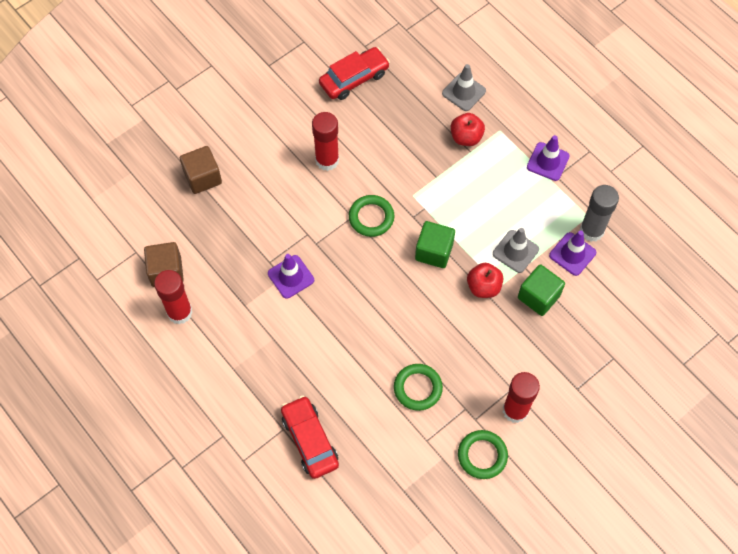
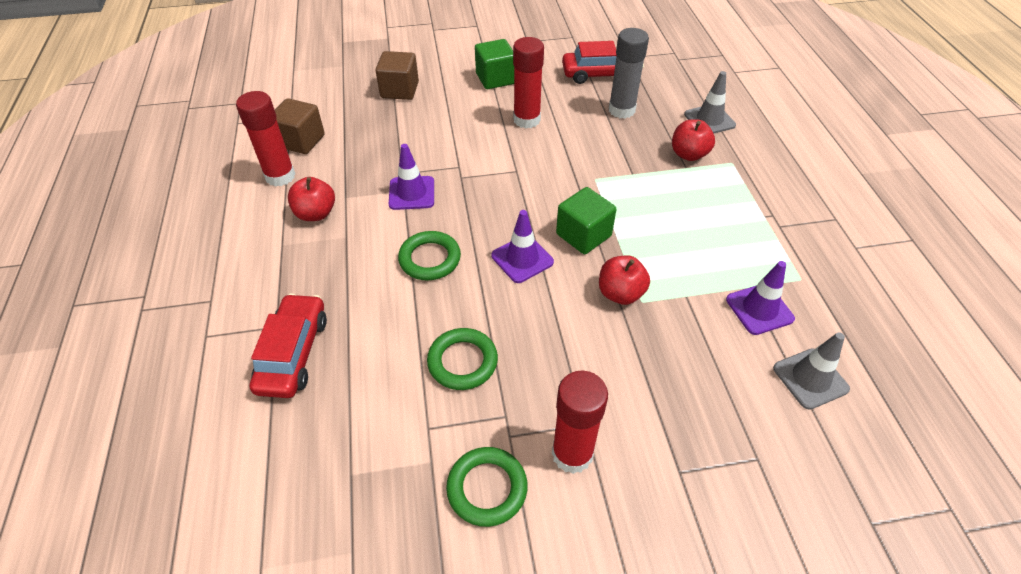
camera: 30 degrees right, 15 degrees down
green ring [349,195,394,237] -> green ring moved to [398,231,461,280]
grey traffic cone [493,228,539,273] -> grey traffic cone moved to [773,332,850,410]
green cube [518,264,565,316] -> green cube moved to [475,39,514,89]
purple traffic cone [527,135,570,181] -> purple traffic cone moved to [491,210,554,283]
grey glue stick [580,185,619,242] -> grey glue stick moved to [609,28,649,119]
none -> red apple [288,177,335,221]

